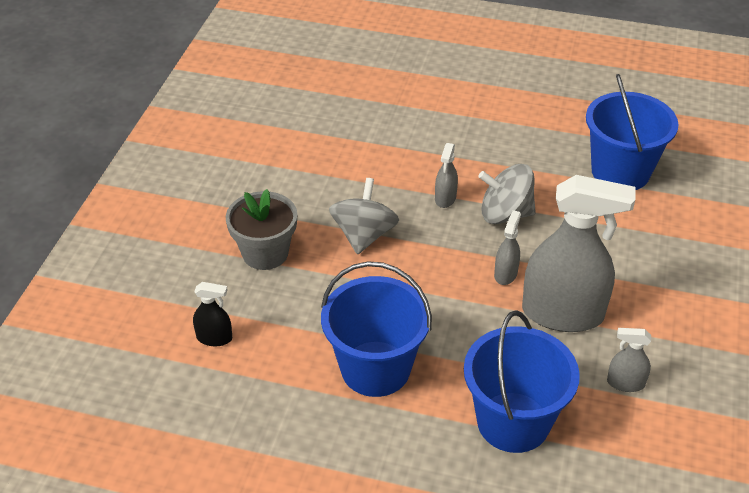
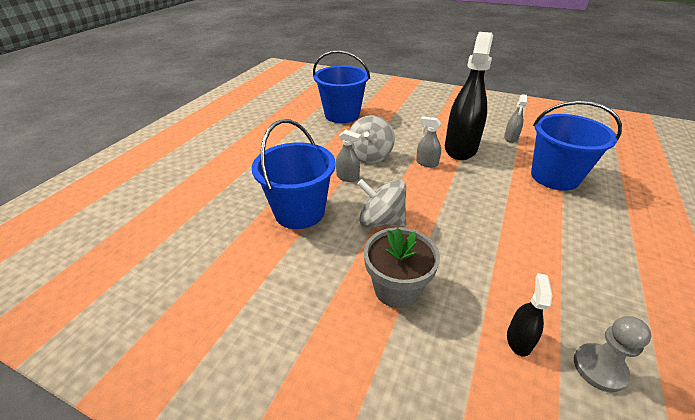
camera: 80 degrees left, 5 degrees down
blue bucket [321,261,432,397] -> blue bucket moved to [252,119,336,229]
grey spray bottle [522,175,636,332] -> black spray bottle [445,32,493,160]
none -> grey pawn [574,316,651,392]

